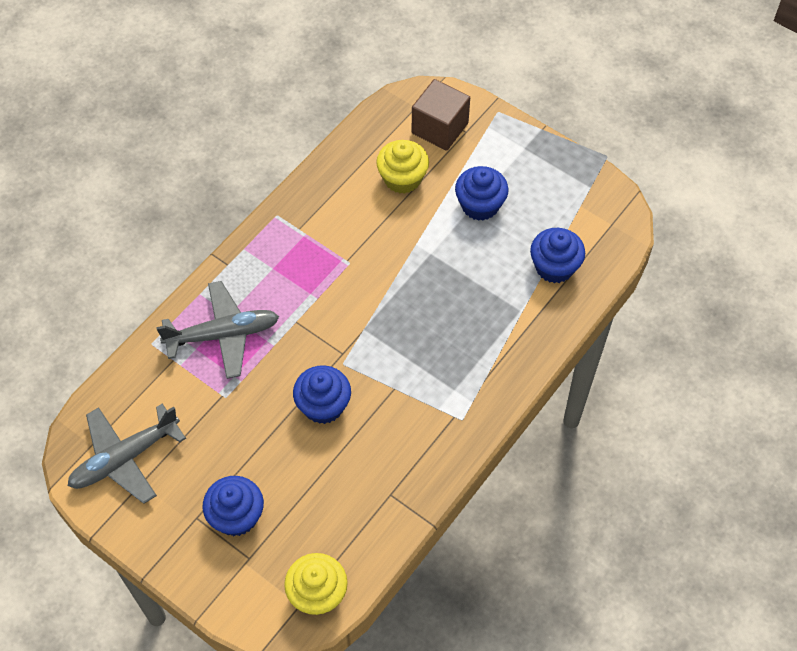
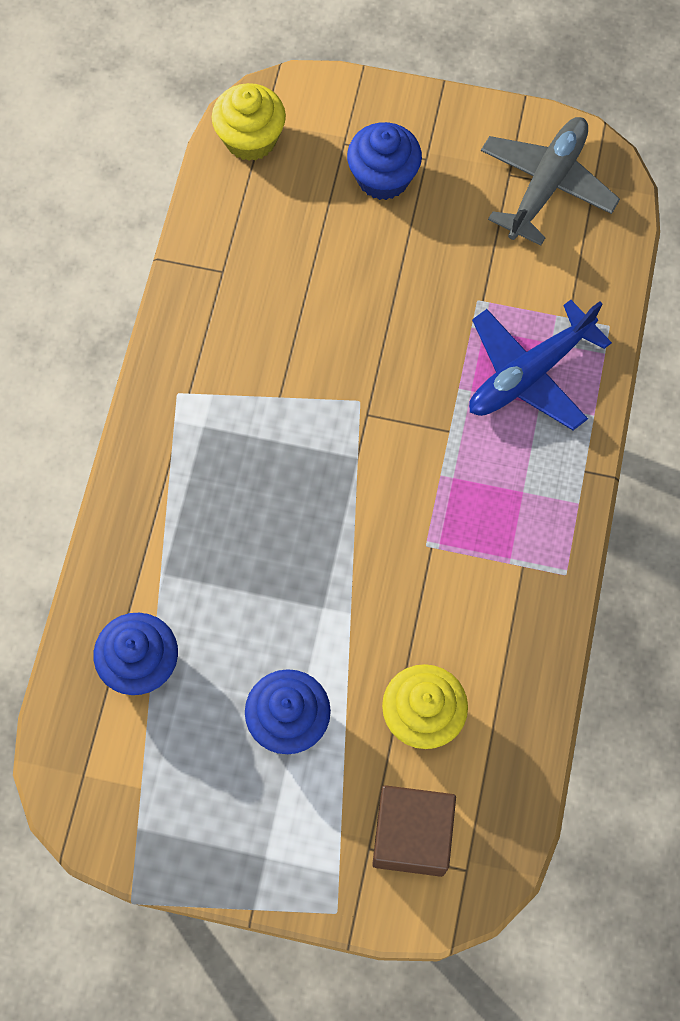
camera: 155 degrees right, 10 degrees up
grey plane [156,281,279,379] -> blue plane [469,300,612,430]
blue cupcake [293,365,351,424] -> none

